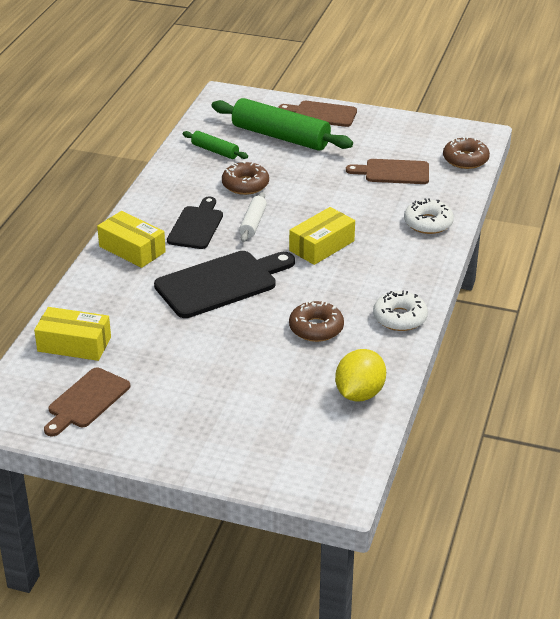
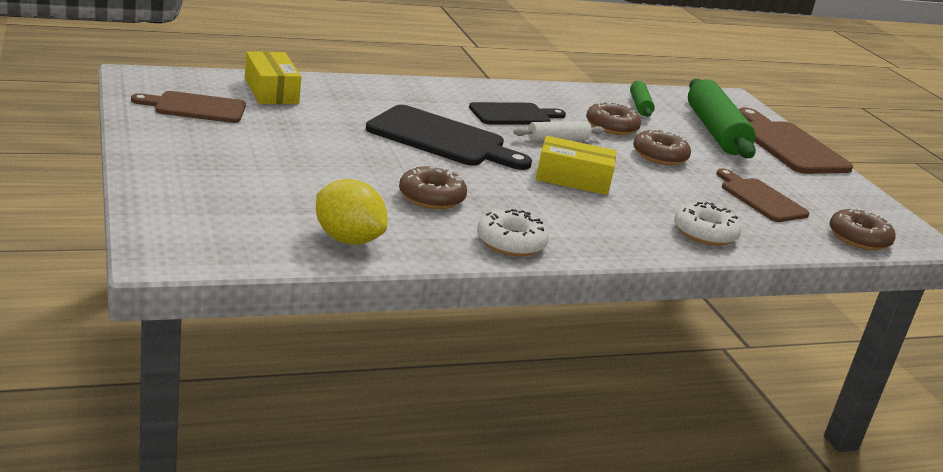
camera: 50 degrees right, 10 degrees down
yellow box [97,211,166,268] -> none
brown cutting board [278,101,357,127] -> brown cutting board [739,107,853,174], size x1.55
yellow lemon [335,349,386,401] -> yellow lemon turned 45 degrees clockwise [316,179,388,245]
none -> brown donut [633,129,691,165]

